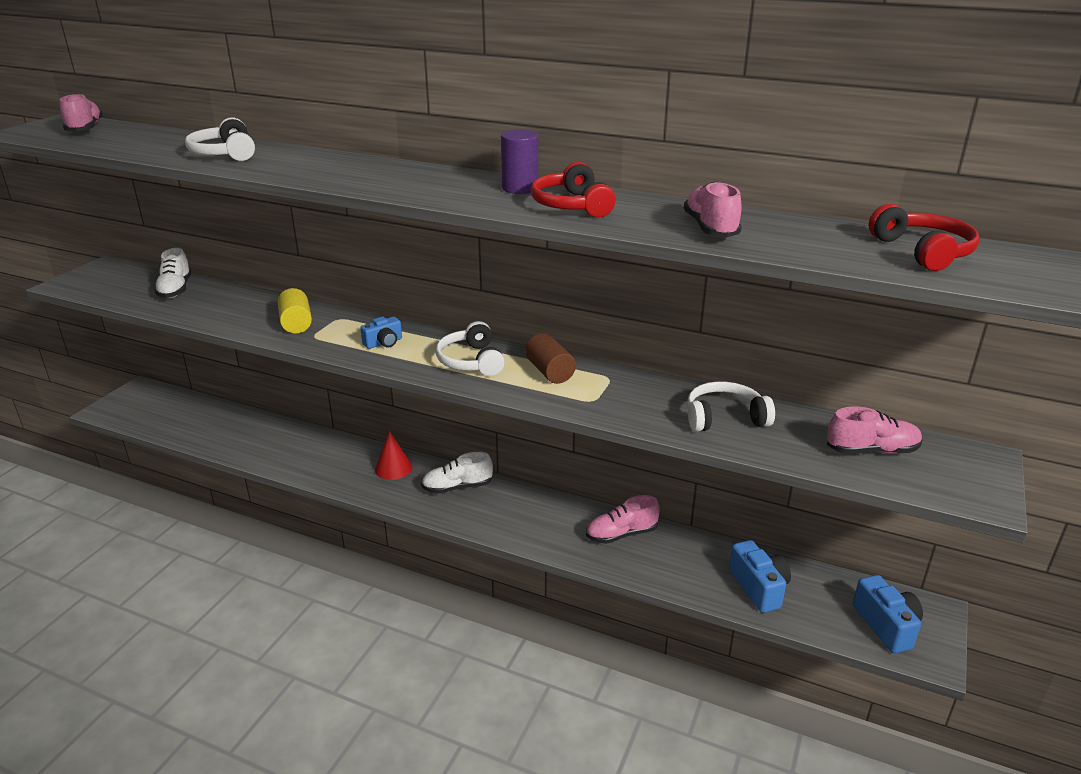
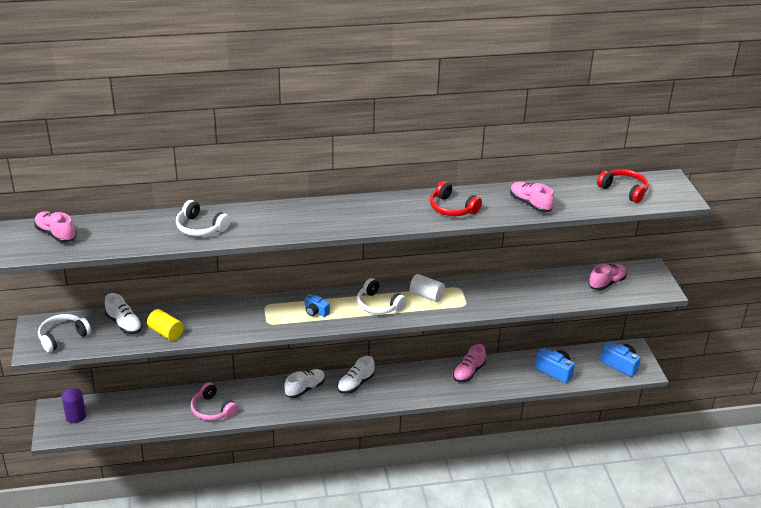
camera: 35 degrees left, 5 degrees up
yellow cylinder [278,288,312,333] -> yellow cylinder moved to [147,309,184,341]
blue camera [360,316,402,349] -> blue camera turned 105 degrees clockwise [305,294,330,317]
red cone [375,430,412,480] -> white shoe [285,369,325,398]
purple cylinder [501,130,538,194] -> purple cylinder moved to [62,388,86,423]
brown cylinder [525,333,576,384] -> white cylinder [410,274,445,302]
white headphones [687,381,775,432] -> white headphones moved to [38,314,91,353]
none -> pink headphones [191,382,238,421]

